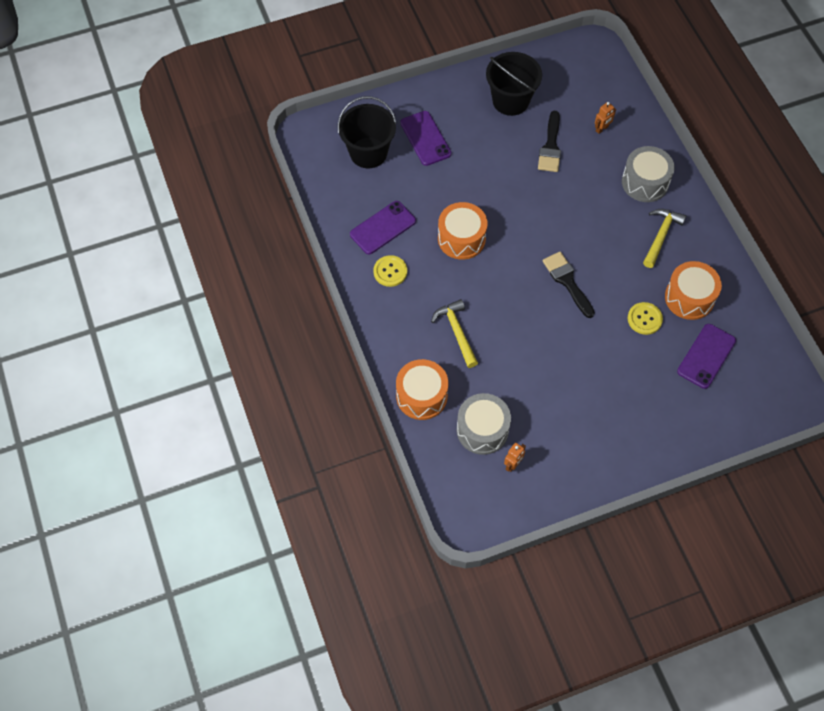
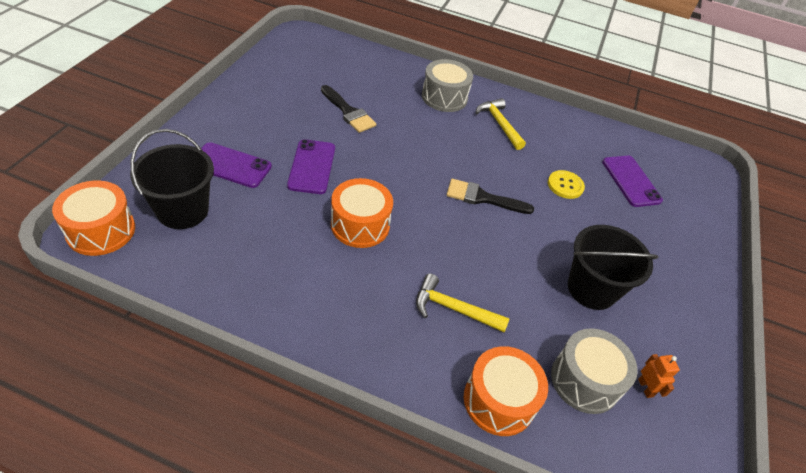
camera: 55 degrees left, 15 degrees down
purple phone [350,201,416,254] -> purple phone moved to [287,139,335,194]
yellow button [373,255,407,287] -> none
black bucket [486,52,542,116] -> black bucket moved to [568,225,659,310]
orange robot [595,102,616,134] -> none
orange drum [665,261,722,320] -> orange drum moved to [52,181,135,256]

